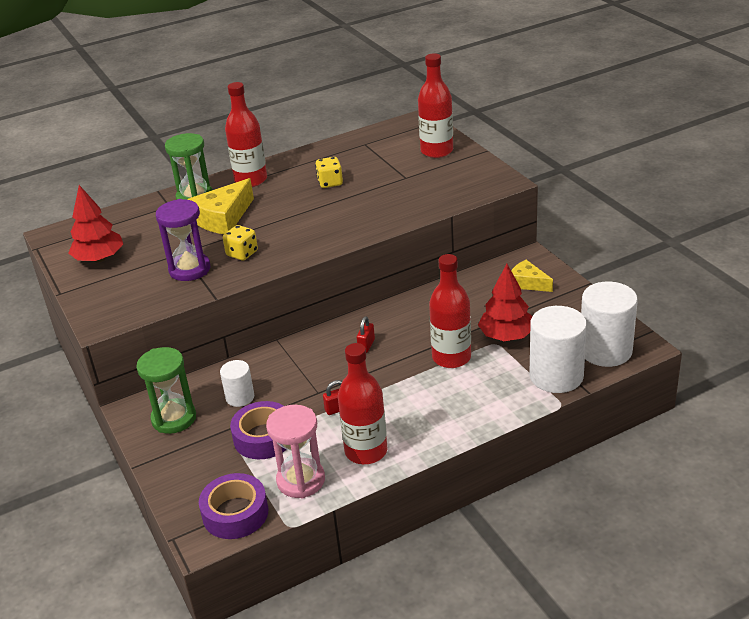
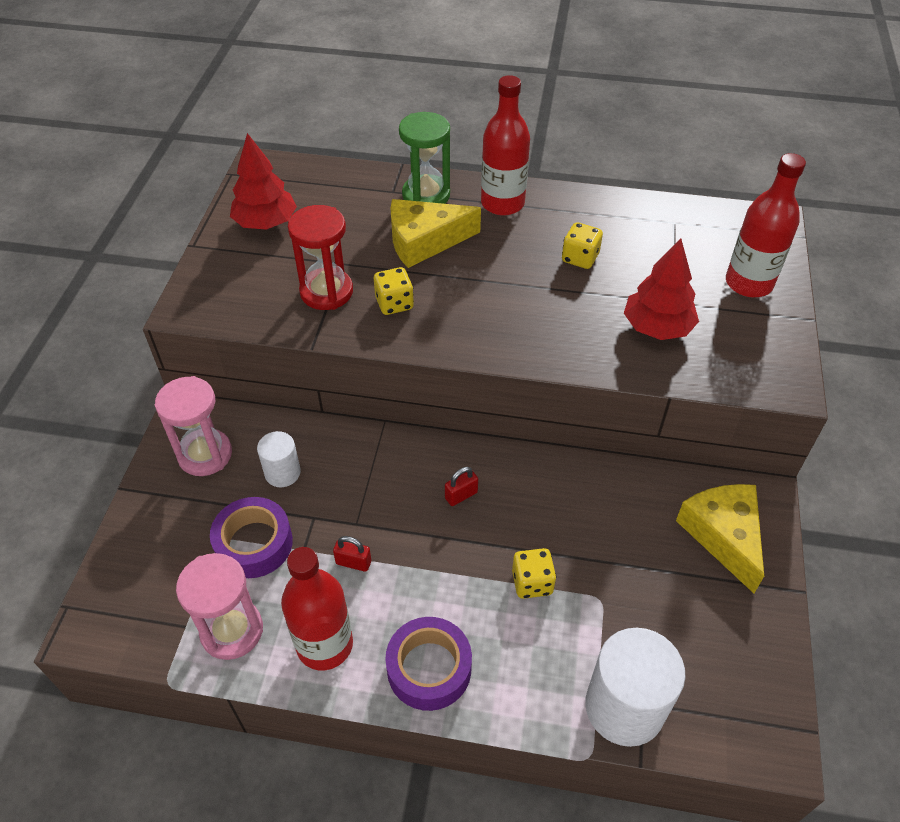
camera: 35 degrees right, 15 degrees up
green hourglass [136,347,196,434] -> pink hourglass [155,376,232,476]
purple hourglass [156,199,210,281] -> red hourglass [288,205,353,310]
purple tape [199,473,268,539] -> purple tape moved to [385,617,472,711]
red bottle [429,254,471,368] -> yellow dice [512,548,556,599]
red tree [478,264,532,341] -> red tree moved to [624,239,699,340]
yellow cheese [511,260,553,292] -> yellow cheese [676,484,764,593], size x1.61
white cylinder [581,282,638,367] -> none

